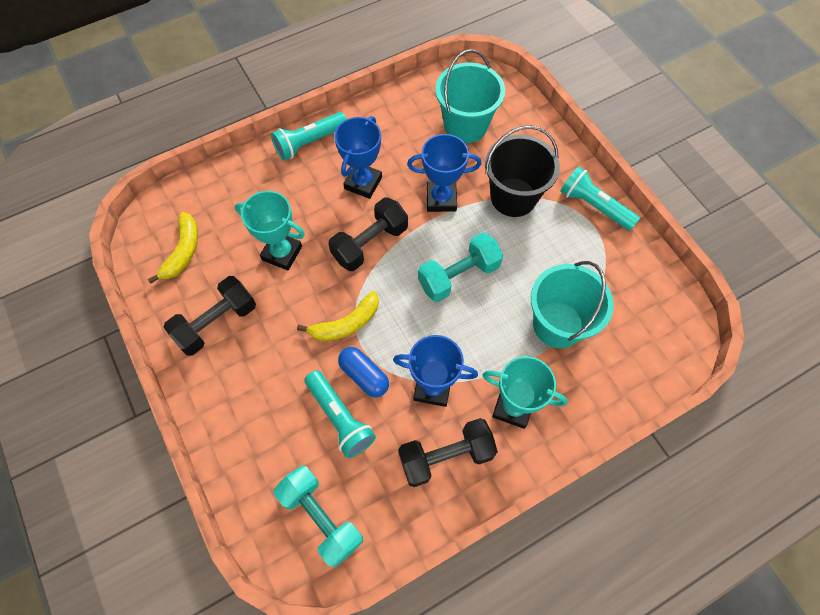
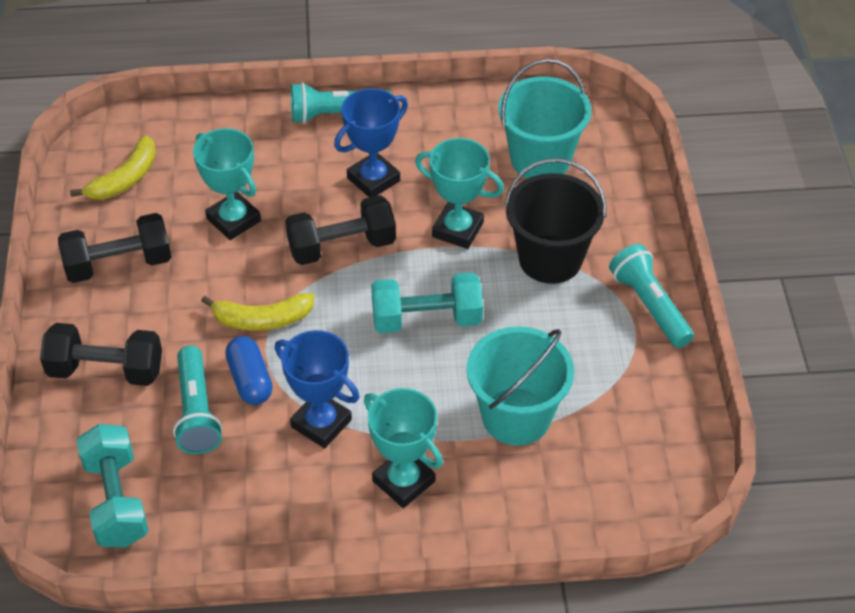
camera: 25 degrees right, 15 degrees down
black dumbbell [398,418,498,487] -> black dumbbell moved to [40,323,162,386]
blue trophy [407,134,482,212] -> turquoise trophy [415,138,504,249]

